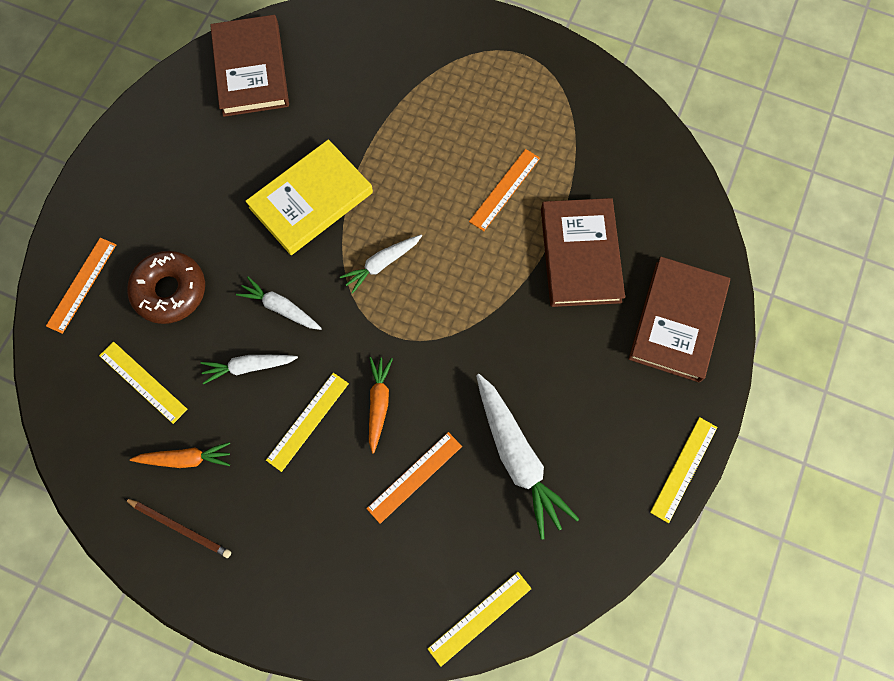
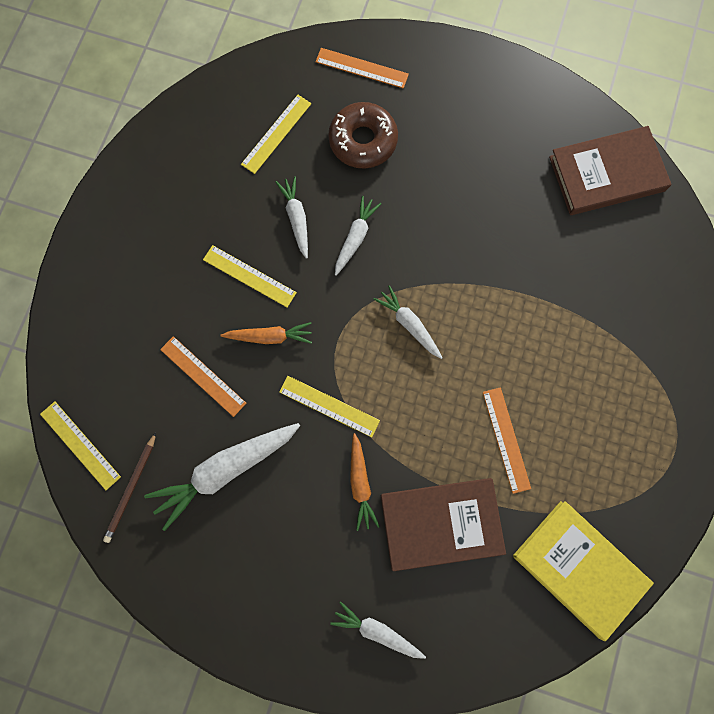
camera: 85 degrees right, 5 degrees up
brown pencil [124,498,231,558] -> brown pencil moved to [103,433,156,543]
orange carrot [130,442,230,468] -> orange carrot moved to [350,433,380,531]
yellow book [245,139,373,255] -> yellow book moved to [513,501,654,641]
orange ruler [469,149,540,231] -> orange ruler turned 45 degrees clockwise [483,387,531,494]
brown book [629,257,730,383] -> white carrot [330,601,426,659]
yellow ruler [650,417,718,523] -> yellow ruler moved to [279,376,380,437]

